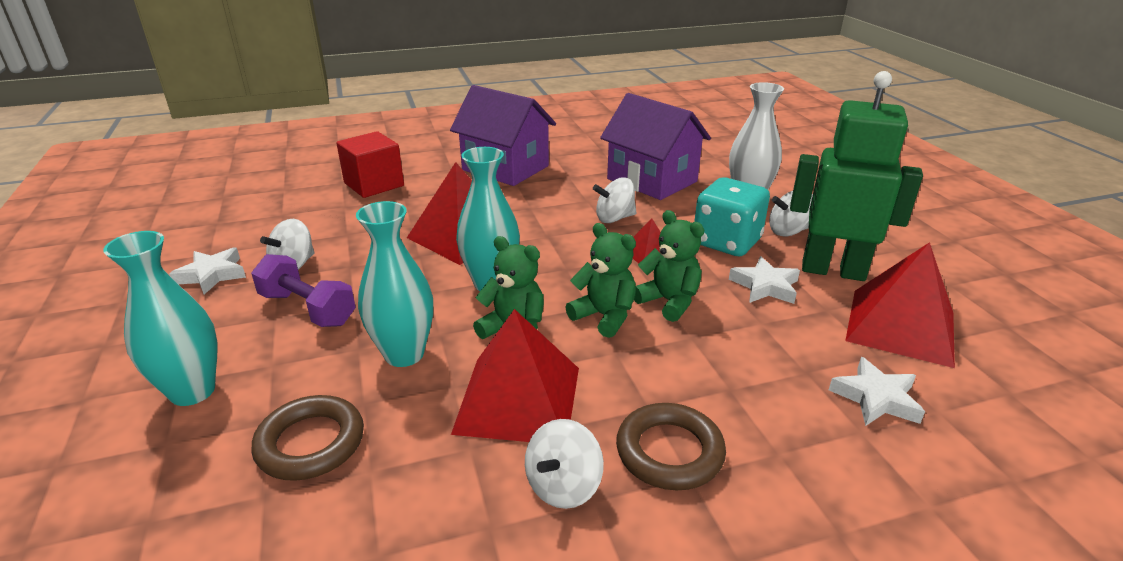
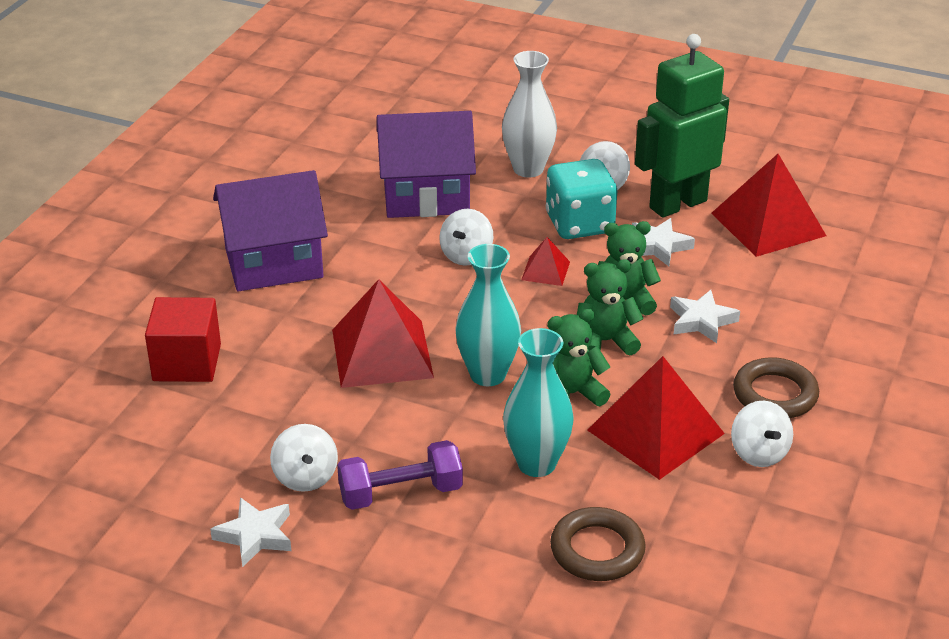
camera: 50 degrees left, 5 degrees up
turquoise vase [103,231,218,406] -> none
white star [829,357,925,426] -> white star moved to [670,290,740,343]

